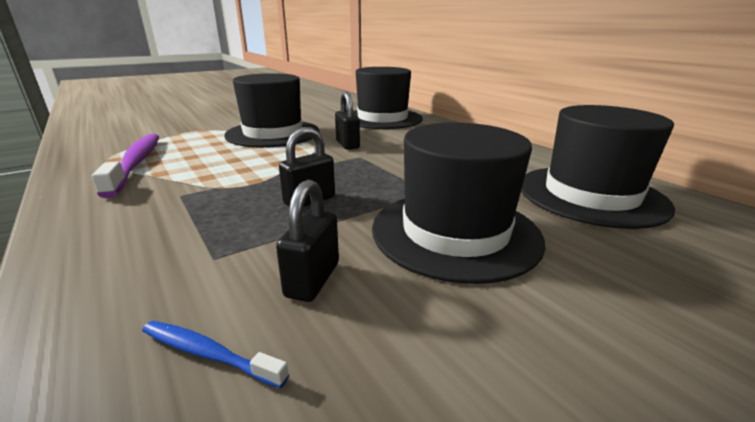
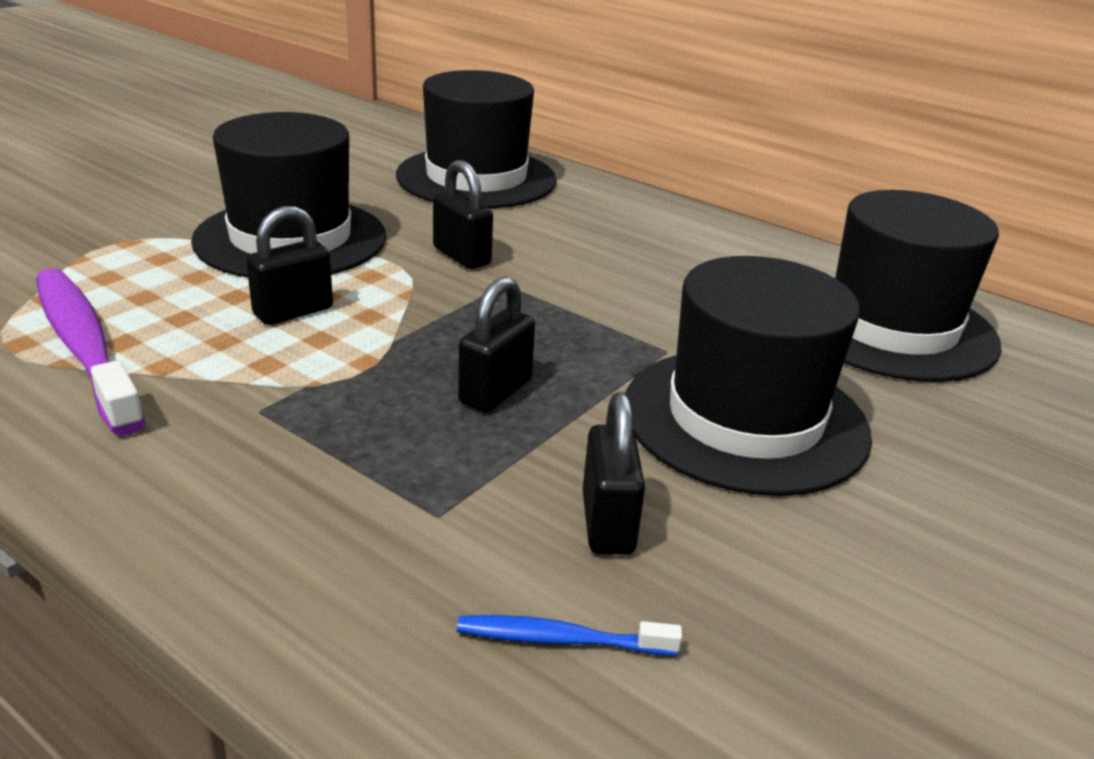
camera: 20 degrees left, 5 degrees up
none -> black padlock [246,206,333,325]

